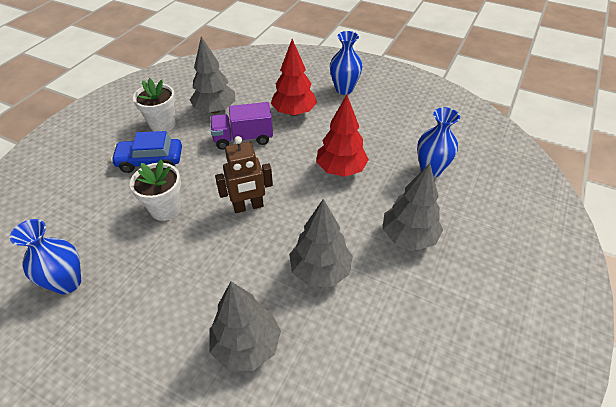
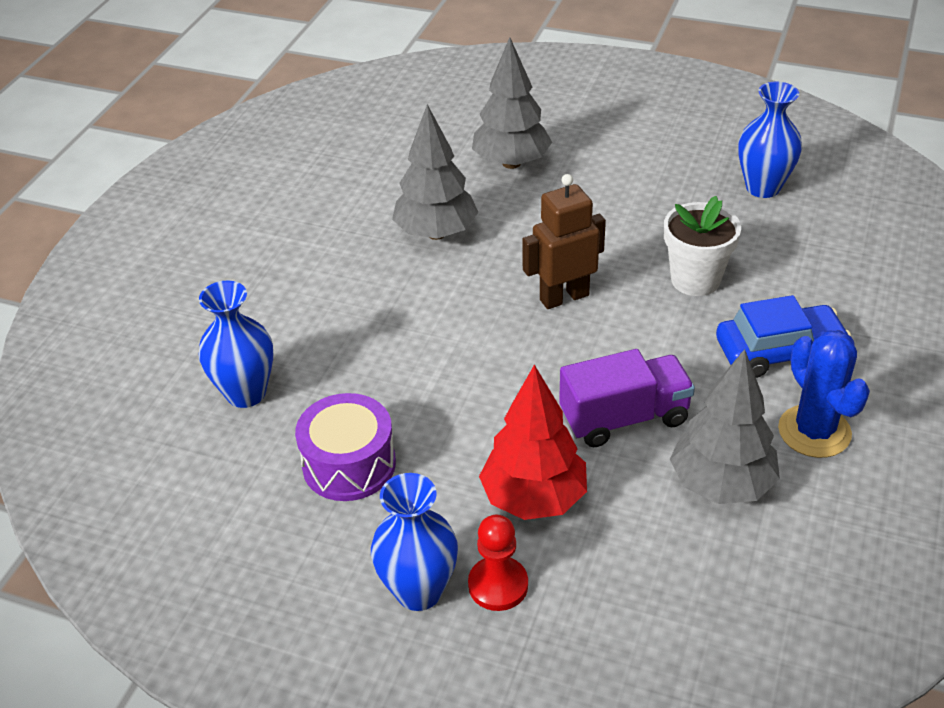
camera: 175 degrees right, 5 degrees down
white flower pot [133,78,176,132] -> blue cactus [778,330,870,458]
red tree [316,95,369,177] -> none
grey tree [382,163,443,250] -> none
none -> purple drum [295,393,396,501]
none -> red pawn [468,515,528,611]

